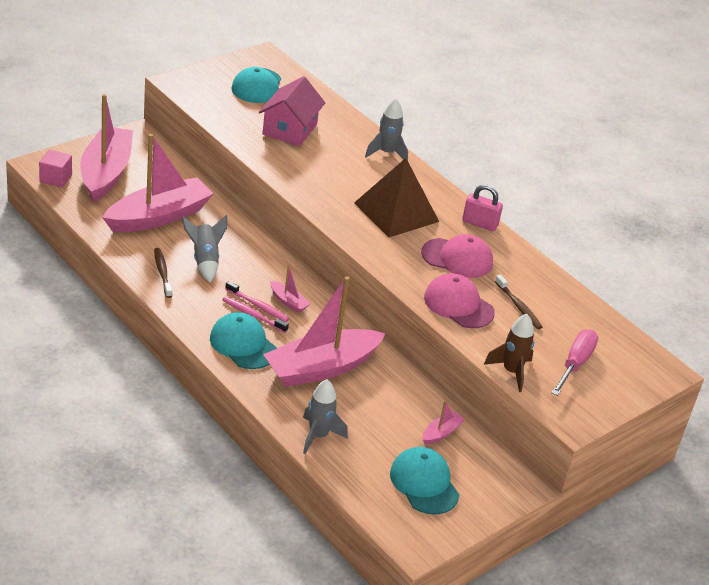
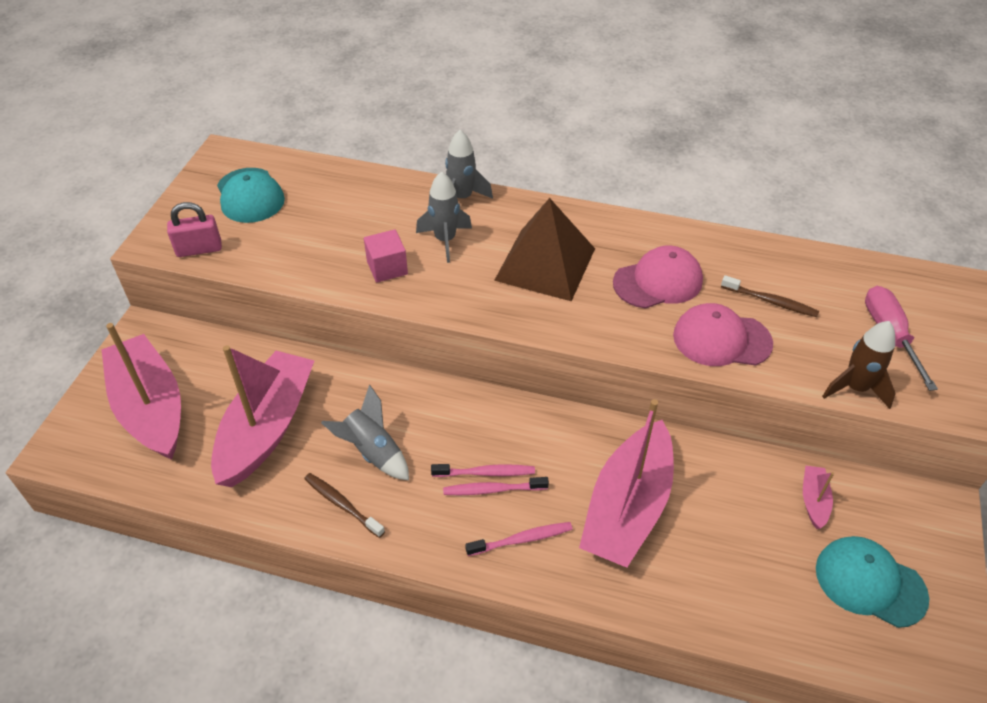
camera: 30 degrees left, 10 degrees up
pink cube [39,150,72,188] -> pink cube moved to [364,229,408,283]
turquoise cap [210,312,277,369] -> pink toothbrush [465,522,573,556]
pink house [259,76,325,146] -> none
pink boat [270,264,310,313] -> none
grey rocket [303,379,348,454] -> grey rocket moved to [416,171,472,263]
pink padlock [462,184,503,231] -> pink padlock moved to [167,202,222,257]

